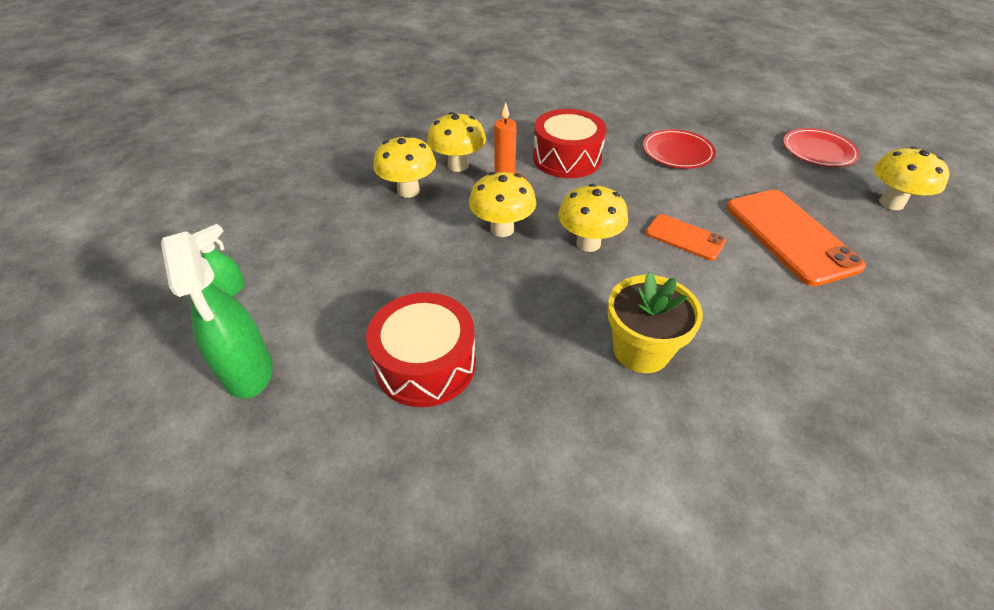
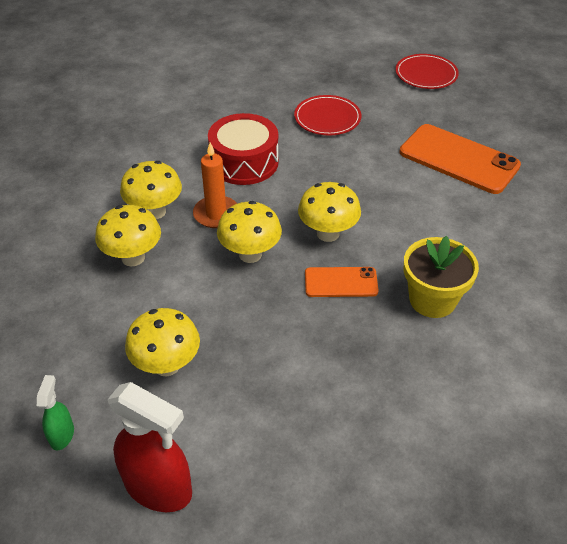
camera: 35 degrees left, 0 degrees up
green spray bottle [161,231,273,399] -> red spray bottle [108,382,192,512]
red drum [366,292,476,407] -> none
orange phone [645,214,726,261] -> orange phone moved to [305,267,379,297]
yellow mushroom [874,146,950,210] -> yellow mushroom moved to [125,308,200,376]

